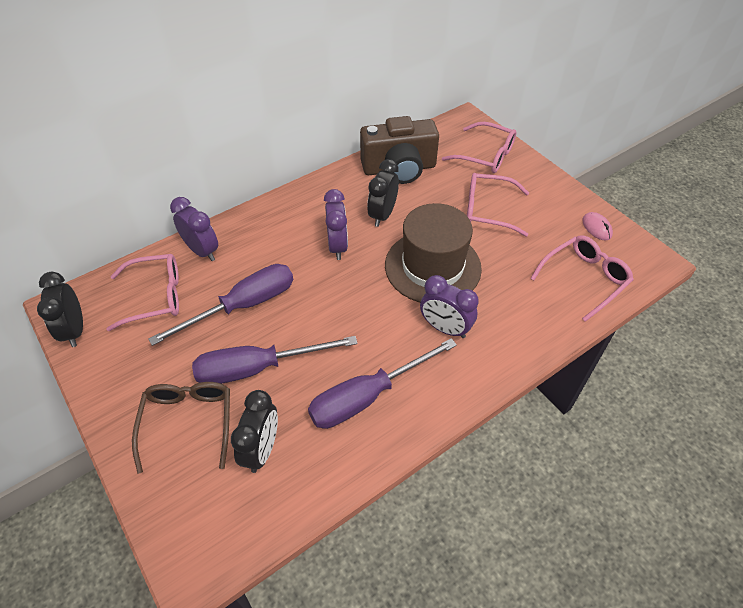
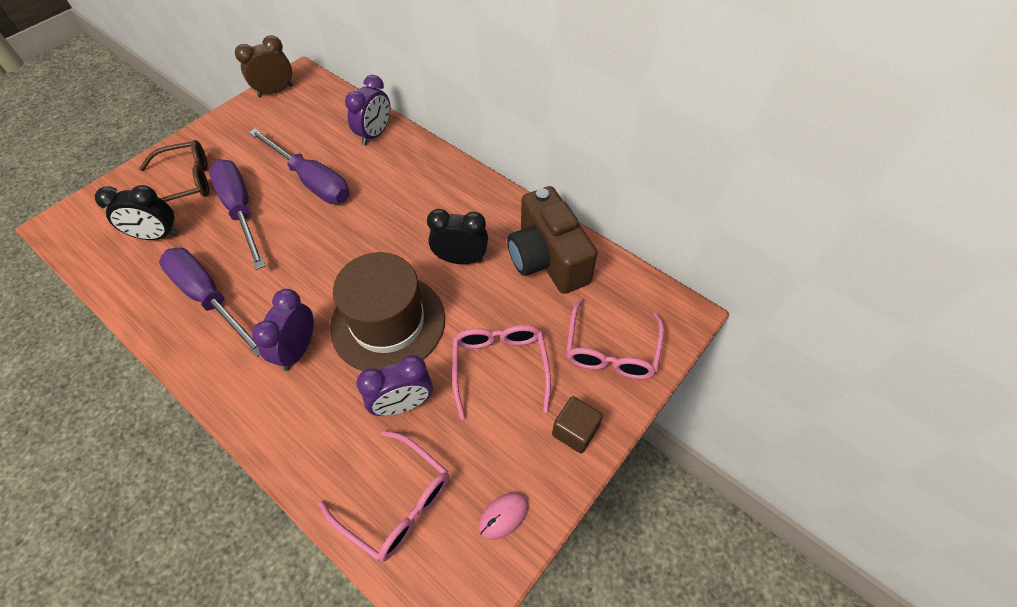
camera: 75 degrees right, 5 degrees up
black clock [37,272,83,347] -> brown clock [235,35,293,97]
pink glasses [106,254,179,331] -> none
purple clock [324,189,348,260] -> purple clock moved to [356,355,433,416]
none -> brown cube [552,396,603,453]

